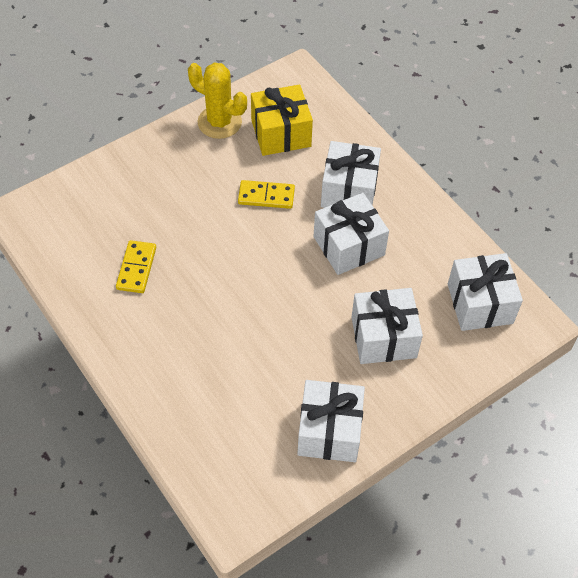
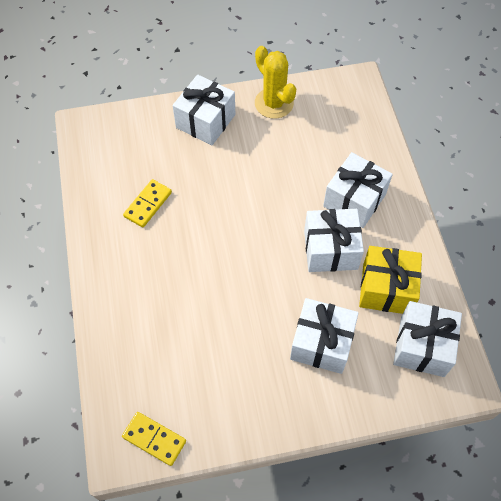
camera: 25 degrees right, 5 degrees up
yellow domino [238,180,295,209] -> yellow domino moved to [122,412,186,466]
yellow gift [251,85,313,156] -> yellow gift moved to [359,246,422,314]
white gift [297,380,365,462] -> white gift moved to [172,75,235,145]

